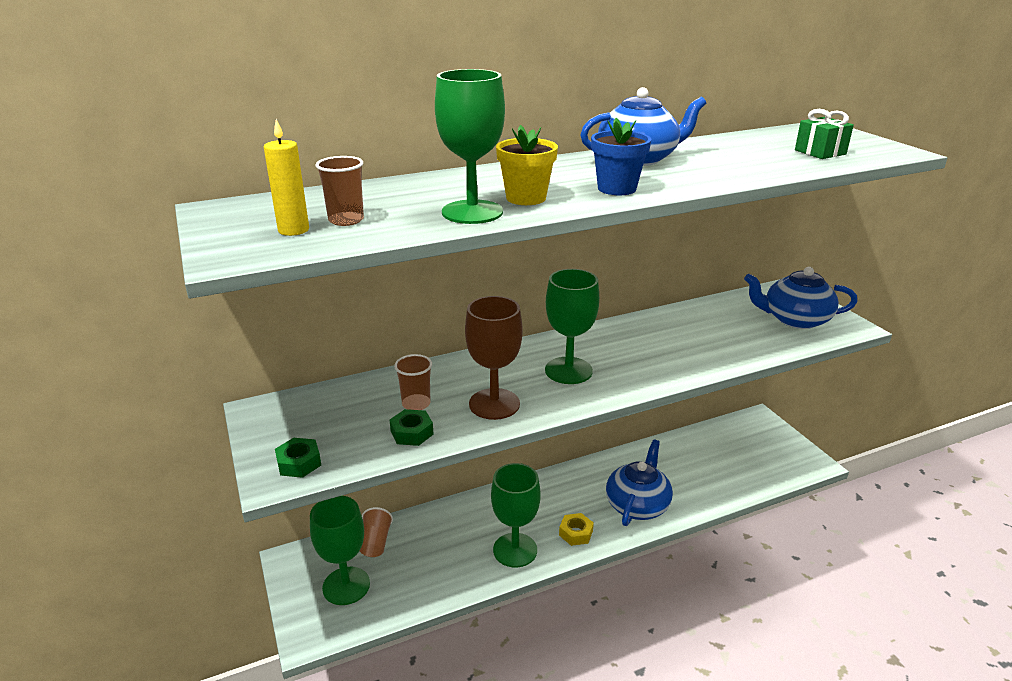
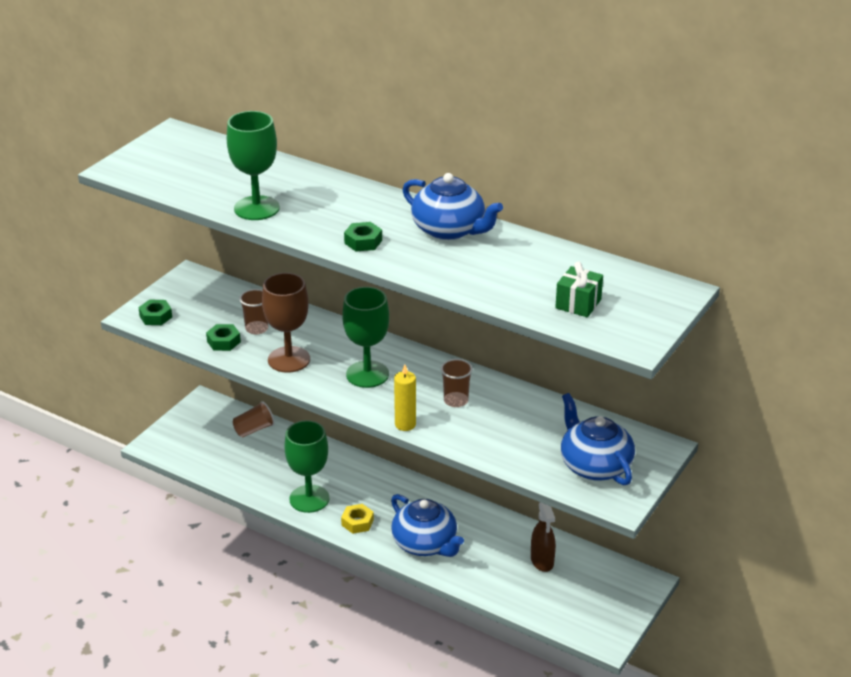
camera: 55 degrees right, 5 degrees up
yellow candle [264,119,309,236] -> yellow candle moved to [394,365,416,431]
green goblet [310,496,370,605] -> none
brown cup [316,156,364,226] -> brown cup moved to [441,359,473,407]
yellow flower pot [496,125,558,205] -> none
blue flower pot [591,118,651,195] -> green nut [344,222,382,252]
blue teapot [606,439,673,526] -> blue teapot turned 60 degrees clockwise [391,494,464,557]
none -> brown spray bottle [531,502,556,572]

